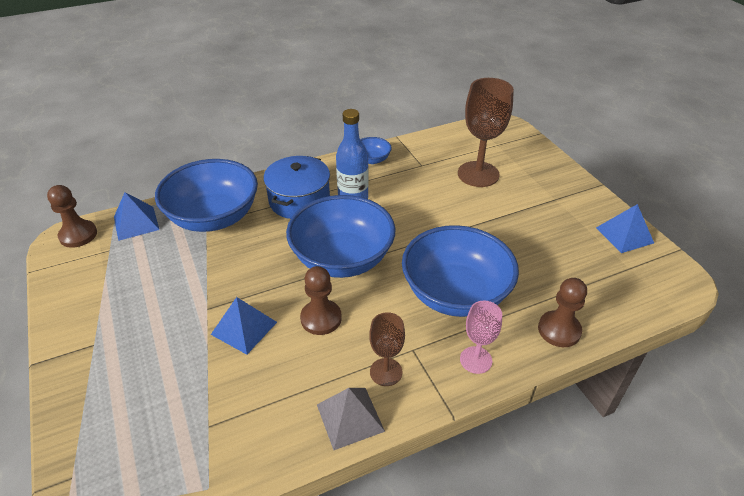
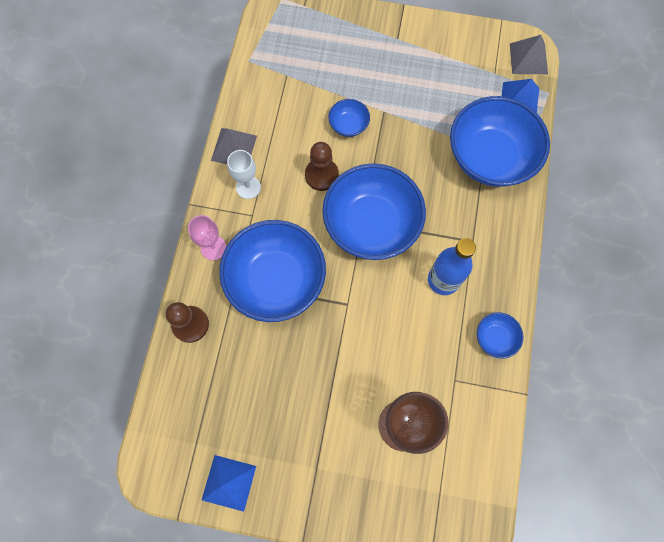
camera: 125 degrees right, 30 degrees up
brown pawn [47,185,97,248] -> grey pyramid [510,35,548,74]
blue pyramid [211,297,277,354] -> blue bowl [328,99,370,137]
blue pot [263,156,330,219] -> none
brown goblet [369,312,405,386] -> white goblet [227,150,261,199]

